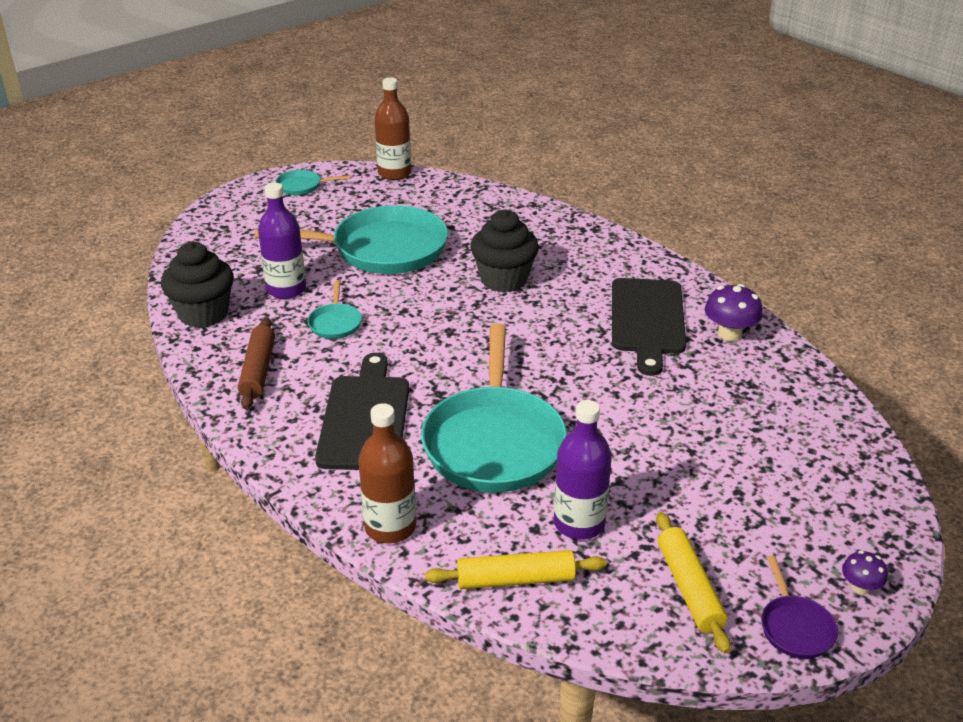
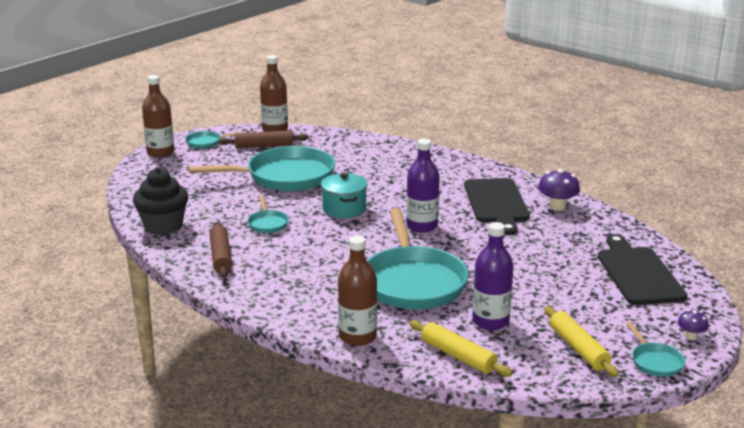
camera: 10 degrees left, 10 degrees down
purple bottle [258,182,306,299] -> purple bottle moved to [406,139,440,233]
black cutting board [315,353,409,470] -> black cutting board moved to [598,234,687,305]
yellow rolling pin [425,550,607,589] -> yellow rolling pin turned 60 degrees clockwise [409,320,512,377]
black cupcake [470,209,539,293] -> none
purple pan [761,555,838,659] -> turquoise pan [626,322,685,377]
none -> brown bottle [142,75,174,158]
none -> brown rolling pin [218,131,309,148]
none -> turquoise pot [321,173,368,218]

